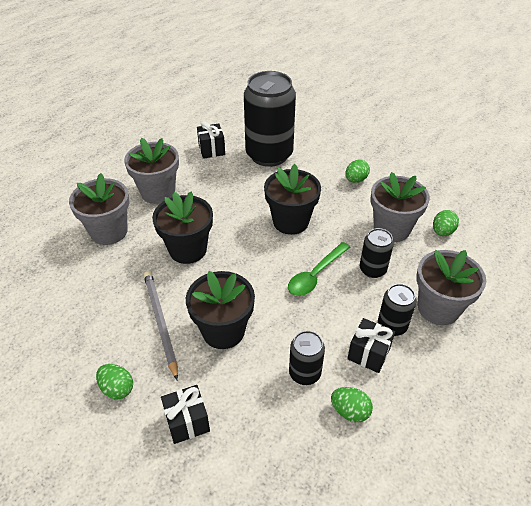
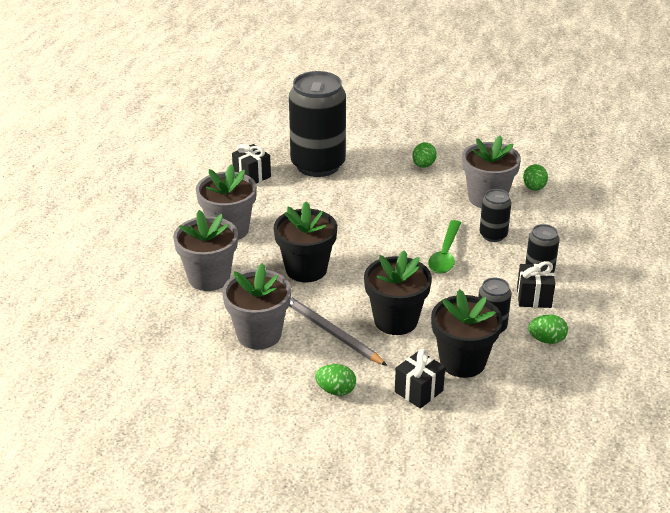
camera: 25 degrees left, 10 degrees down
black flower pot [264,164,321,235] -> black flower pot moved to [431,289,503,378]
grey flower pot [416,250,486,325] -> grey flower pot moved to [222,263,291,349]

